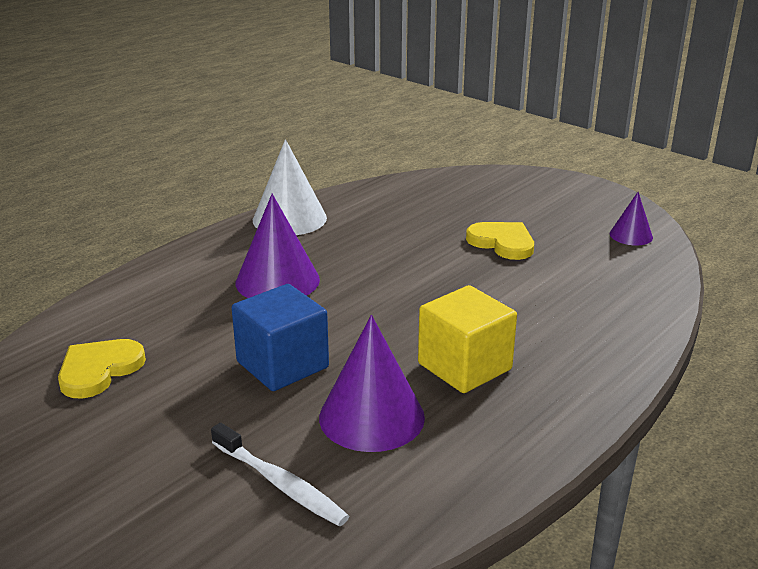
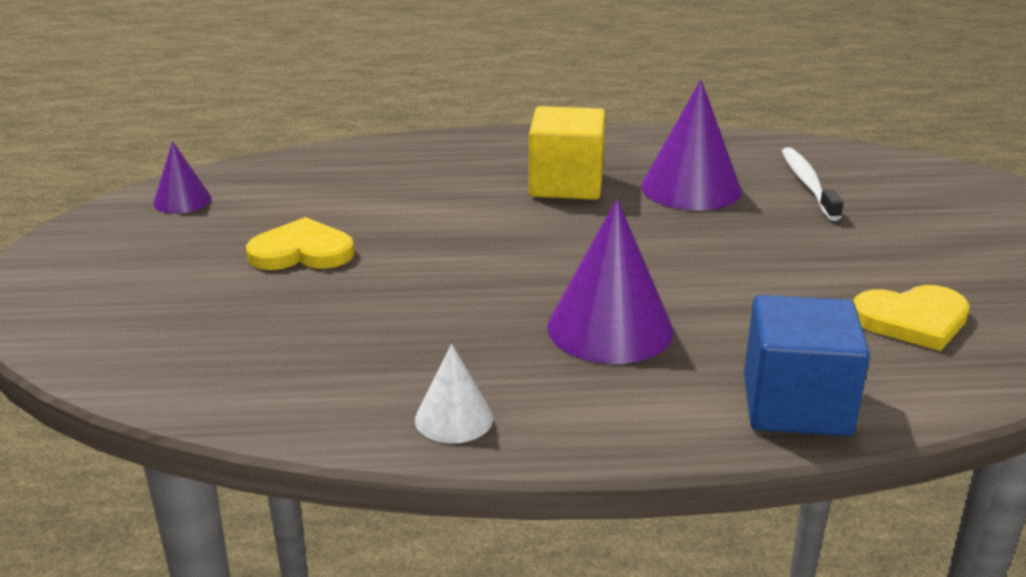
camera: 135 degrees left, 0 degrees up
blue cube [232,284,329,391] -> blue cube moved to [744,295,870,436]
white cone [253,139,327,235] -> white cone [415,344,493,443], size x0.55
yellow heart [466,222,534,260] -> yellow heart turned 90 degrees clockwise [246,217,354,270]

